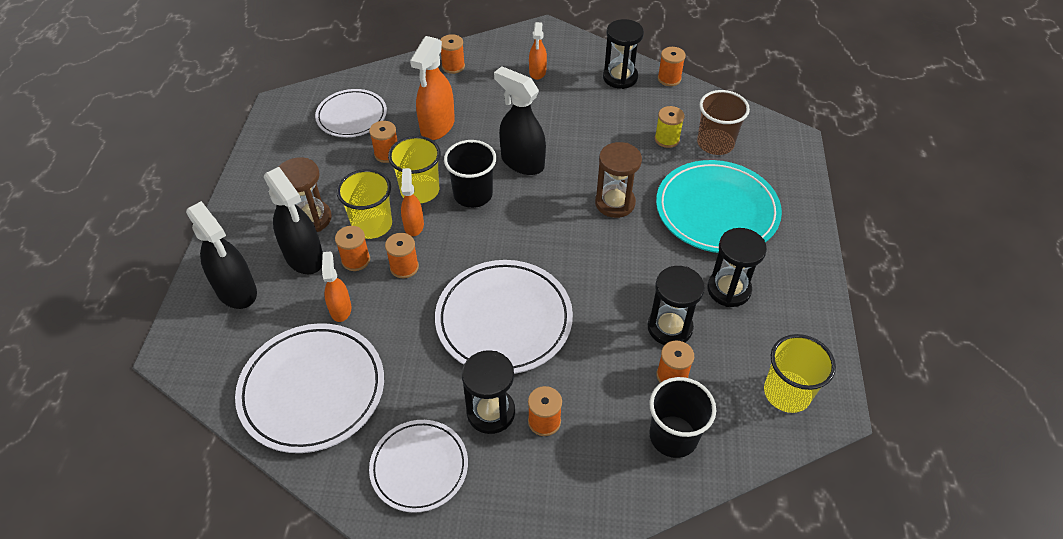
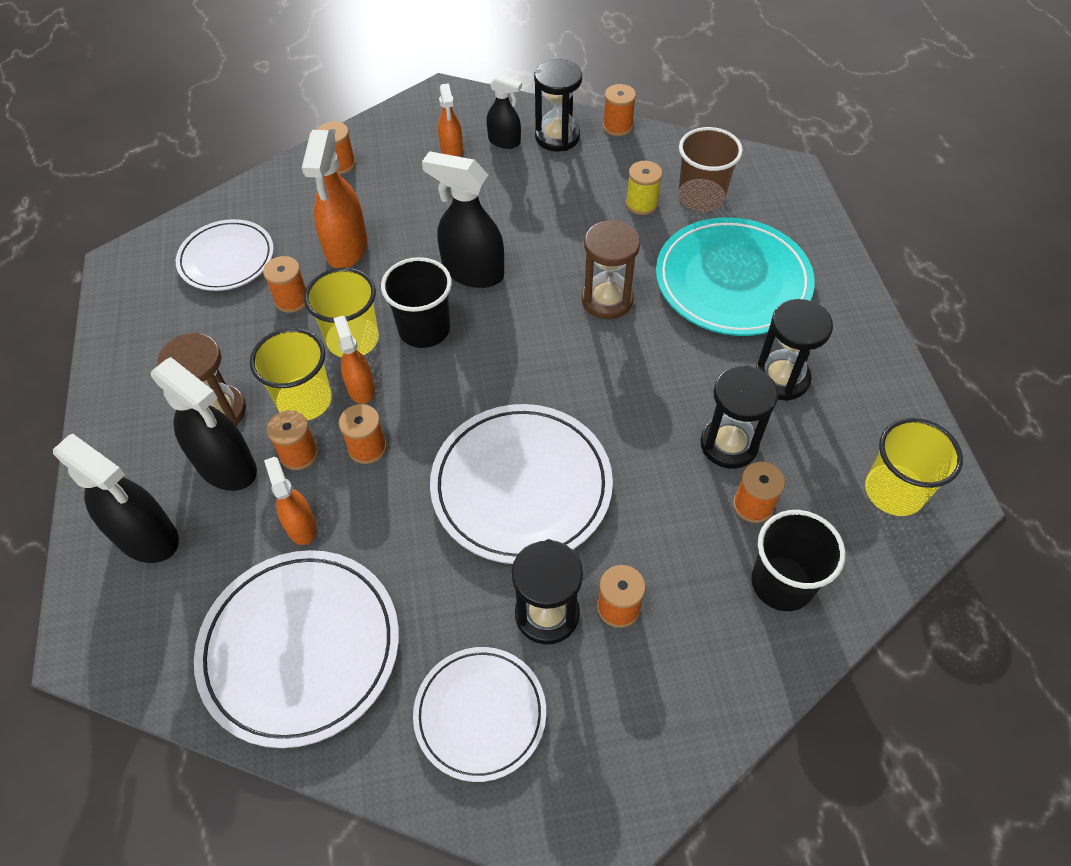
camera: 15 degrees left, 5 degrees up
none -> black spray bottle [487,74,522,149]

